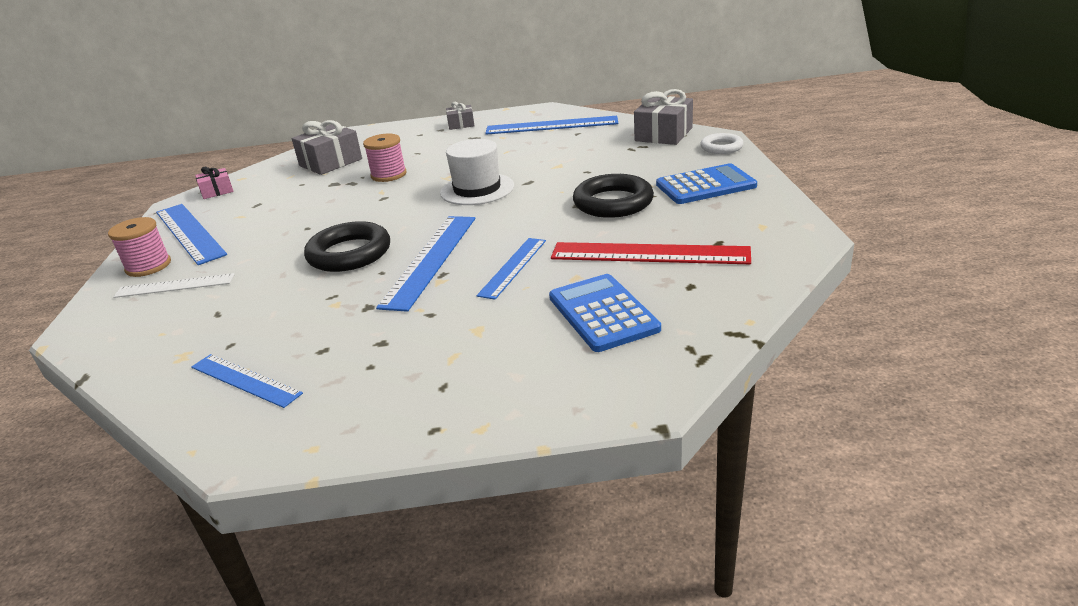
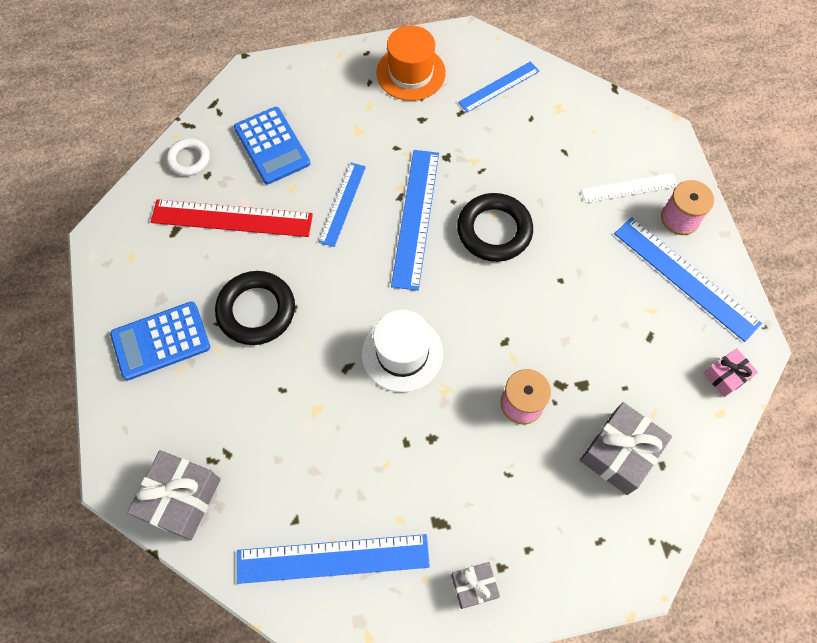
camera: 170 degrees right, 35 degrees up
blue ruler [191,354,303,408] -> blue ruler turned 60 degrees counterclockwise [458,61,540,112]
white ring [700,133,744,154] -> white ring moved to [166,138,210,176]
none -> orange hat [376,25,446,101]

